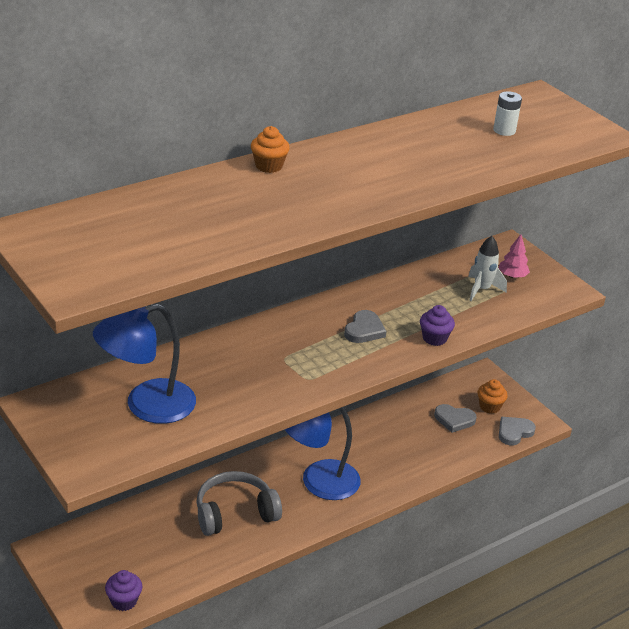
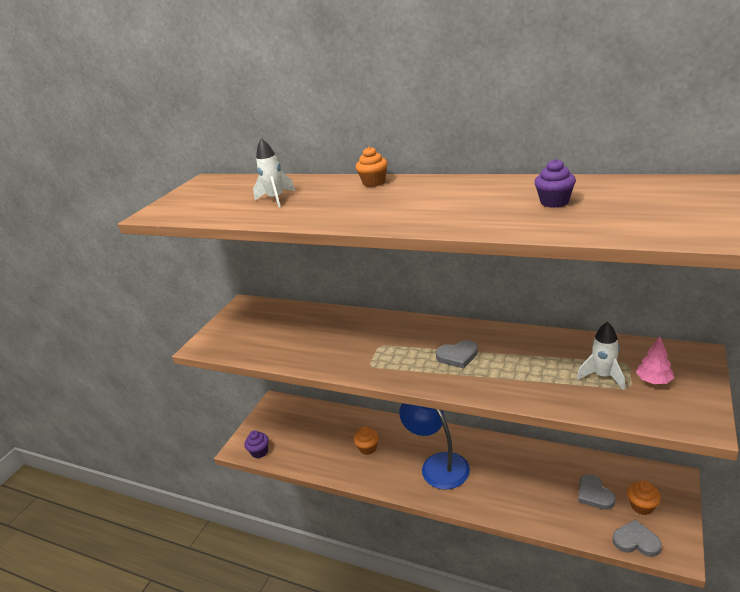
camera: 65 degrees right, 5 degrees down
blue lamp [93,304,196,424] -> none
grey headphones [196,471,282,536] -> orange cupcake [354,426,379,455]
purple cupcake [420,305,455,346] -> purple cupcake moved to [534,159,576,208]
white battery [493,91,522,136] -> none
none -> white rocket [253,138,295,208]

